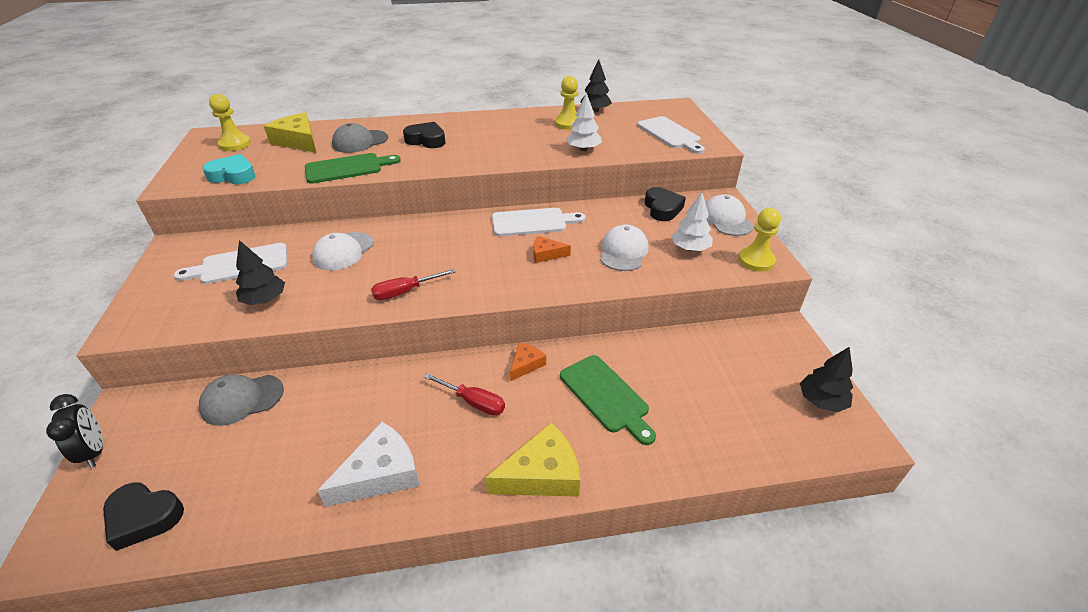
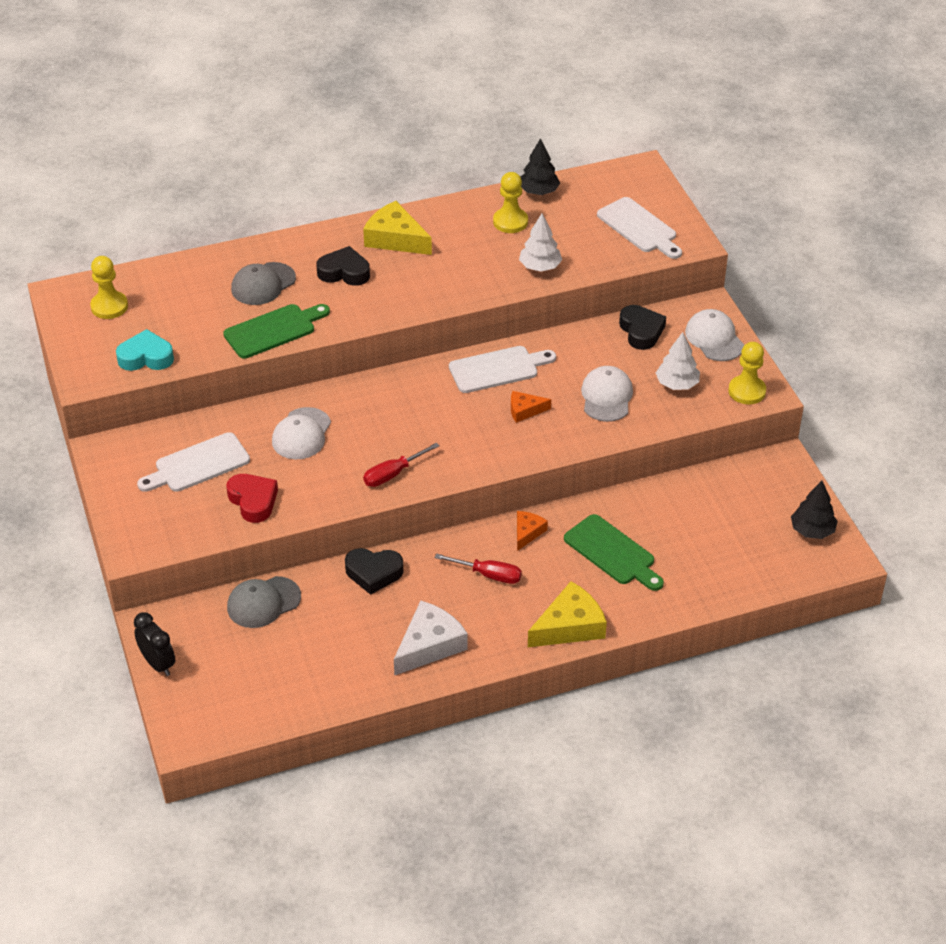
camera: 10 degrees left, 5 degrees up
black heart [103,482,184,551] -> black heart moved to [345,548,403,595]
black tree [236,240,285,305] -> red heart [226,474,278,523]
yellow cheese [264,112,317,153] -> yellow cheese moved to [363,201,432,255]

